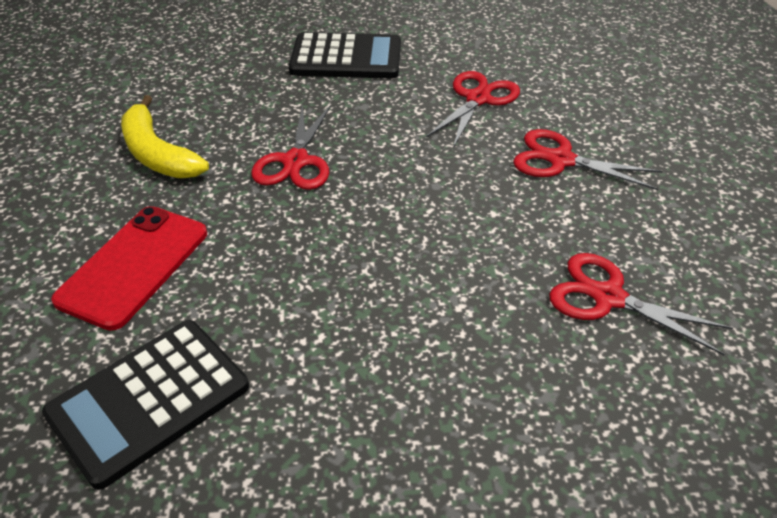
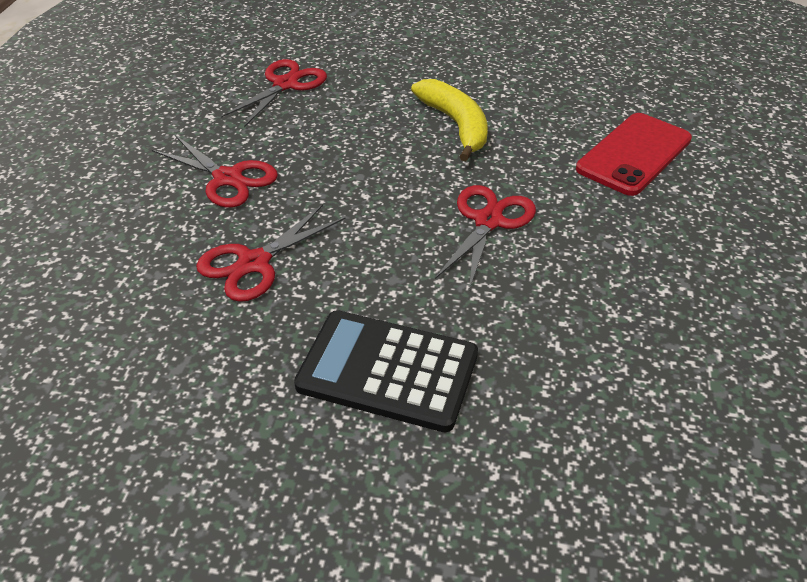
camera: 165 degrees left, 0 degrees up
black calculator [42,320,249,490] -> none
yellow banana [121,95,209,178] -> yellow banana moved to [411,79,488,161]
red scissors [549,253,733,355] -> red scissors turned 105 degrees counterclockwise [221,59,327,127]

